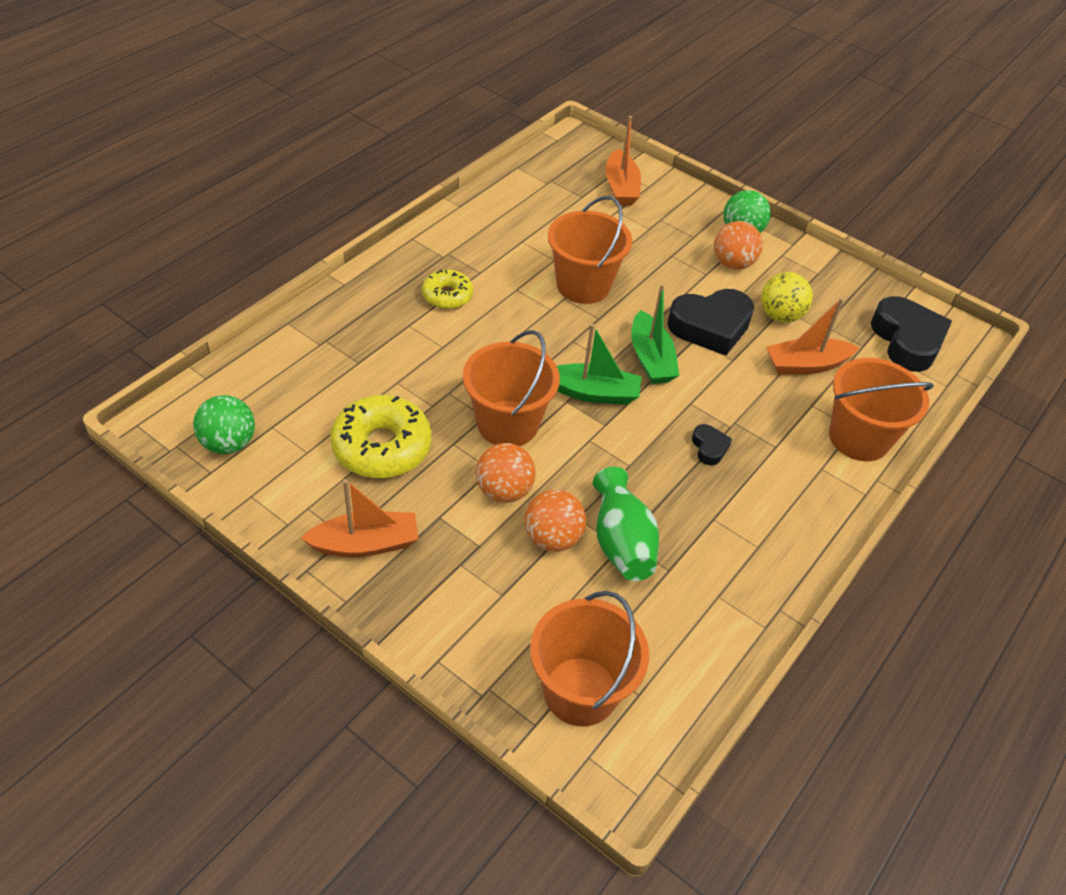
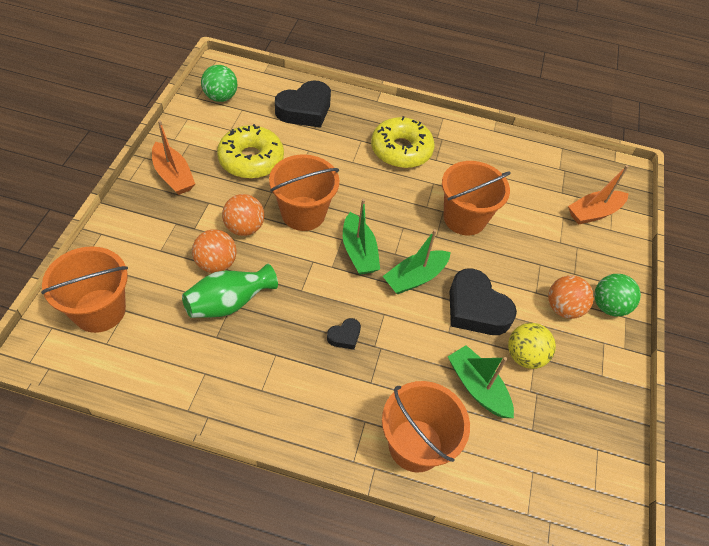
camera: 65 degrees right, 5 degrees up
yellow donut [422,269,473,309] -> yellow donut [371,116,434,168], size x1.70
orange boat [766,298,859,374] -> green boat [448,345,514,418]
black heart [871,296,952,372] -> black heart moved to [275,80,331,128]

